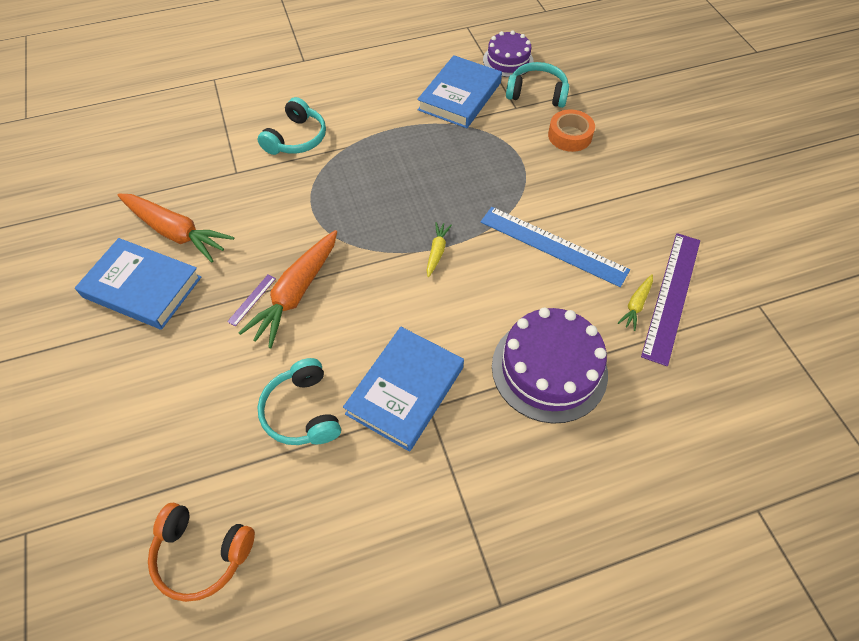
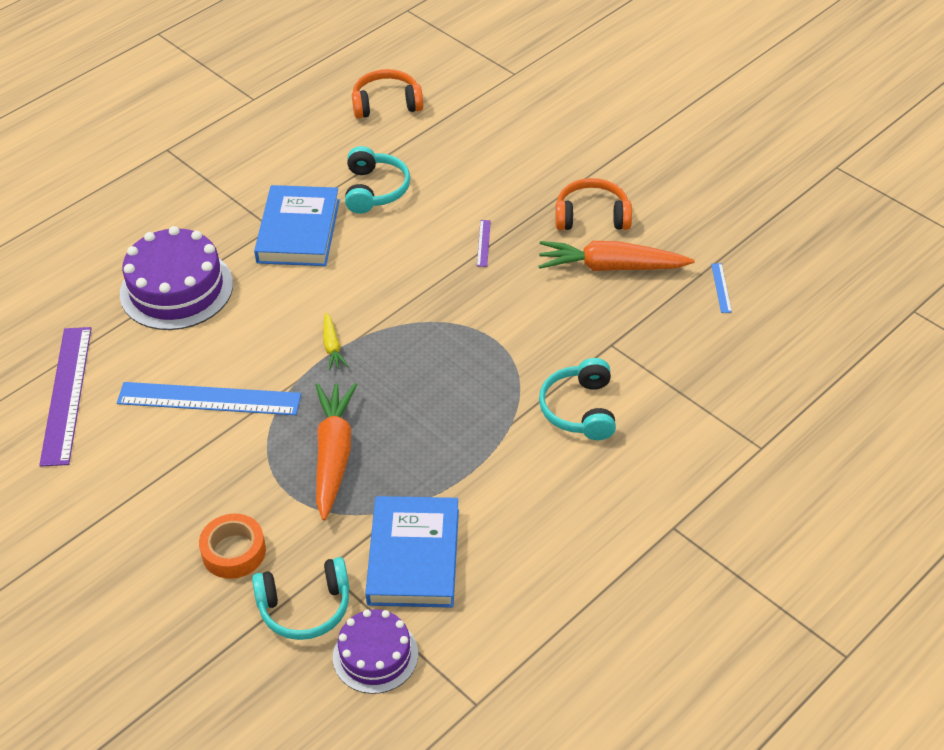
camera: 155 degrees right, 10 degrees down
blue book [75,238,201,330] -> orange headphones [555,178,632,230]
orange carrot [239,230,337,348] -> orange carrot moved to [316,383,357,521]
turquoise headphones [258,358,341,445] -> turquoise headphones turned 45 degrees clockwise [345,146,411,214]
yellow carrot [618,274,653,331] -> none
none -> blue ruler [711,263,732,313]

